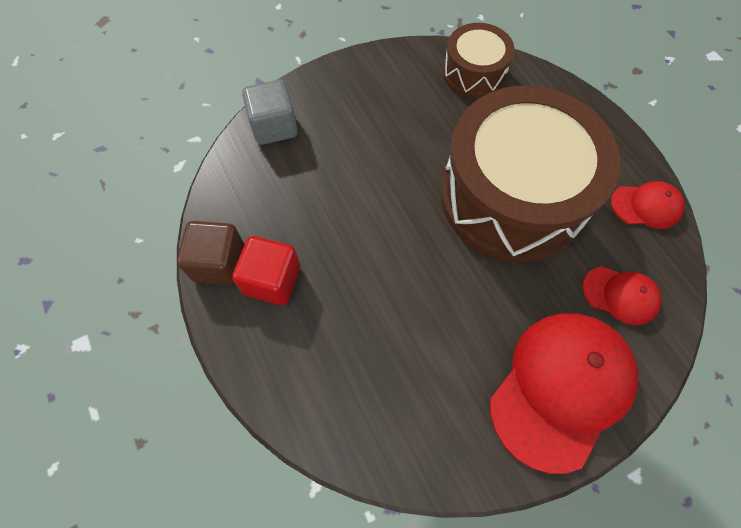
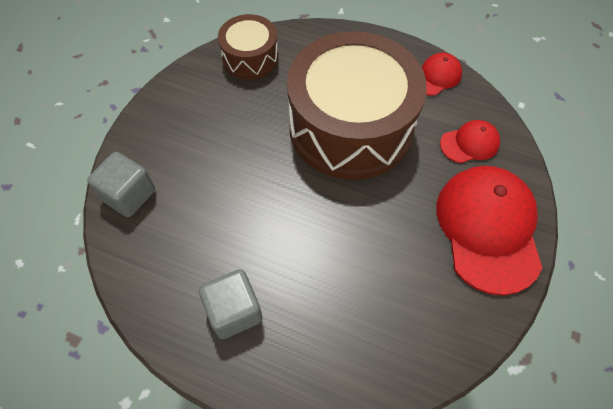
camera: 40 degrees left, 5 degrees down
brown cube [177,221,245,285] -> none
red cube [232,236,300,305] -> grey cube [199,269,263,339]

